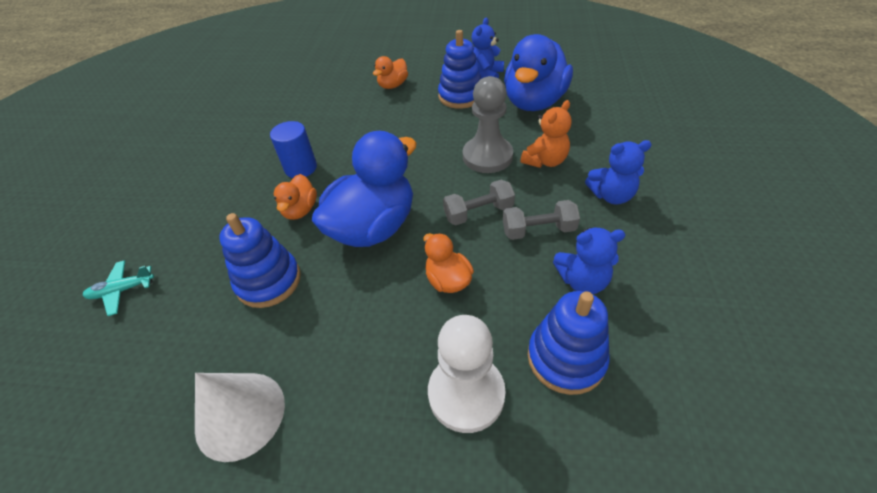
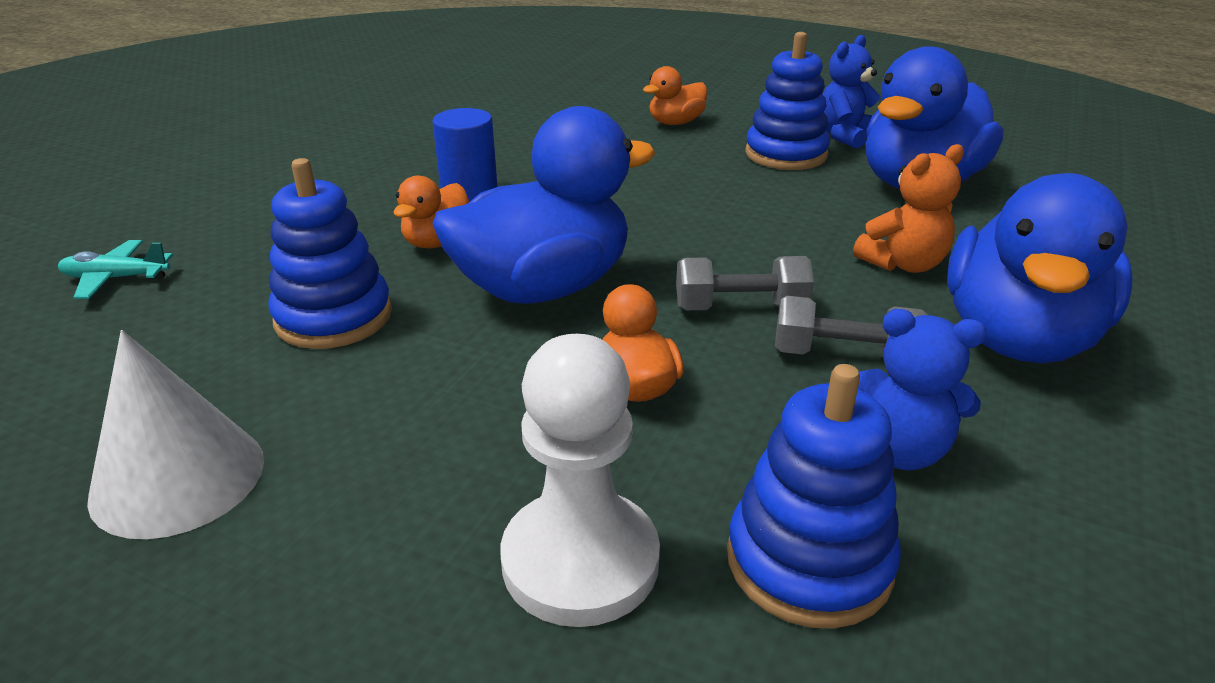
camera: 15 degrees right, 15 degrees down
grey pawn [463,76,513,173] -> none
blue teddy bear [585,140,652,205] -> blue duck [947,173,1132,363]

